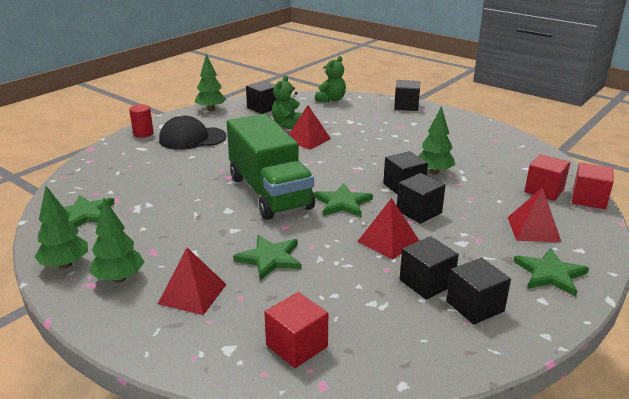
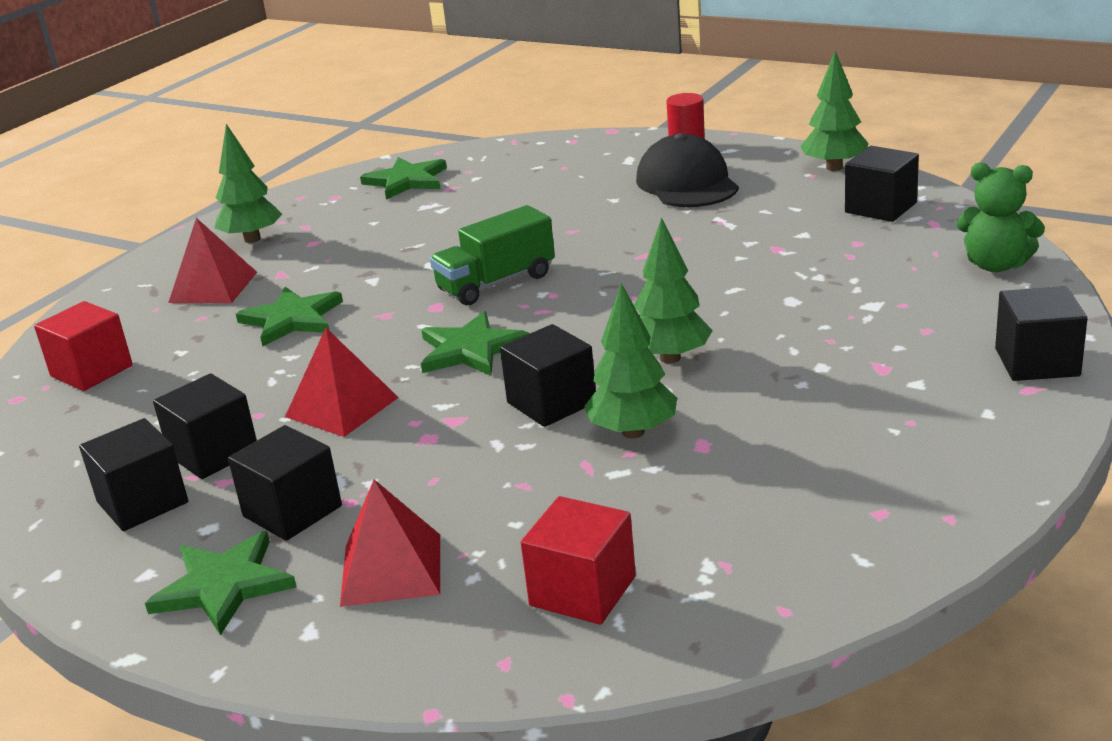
camera: 85 degrees right, 0 degrees up
green tree [34,186,88,269] -> green tree moved to [634,217,713,363]
green truck [227,114,315,220] -> green truck [430,205,555,305], size x0.56
green teddy bear [272,76,302,130] -> none
red pyramid [289,105,331,150] -> none
black cube [397,173,445,224] -> black cube moved to [228,425,342,541]
red cube [572,163,614,209] -> none

